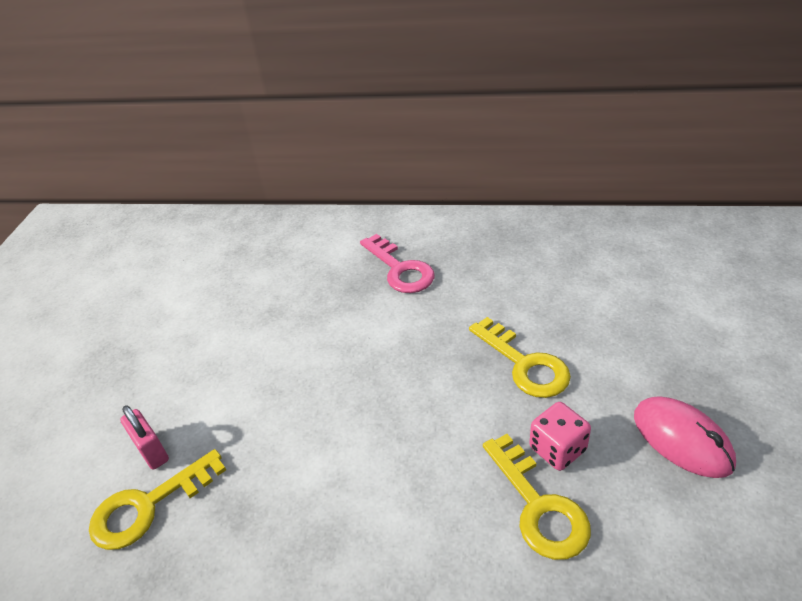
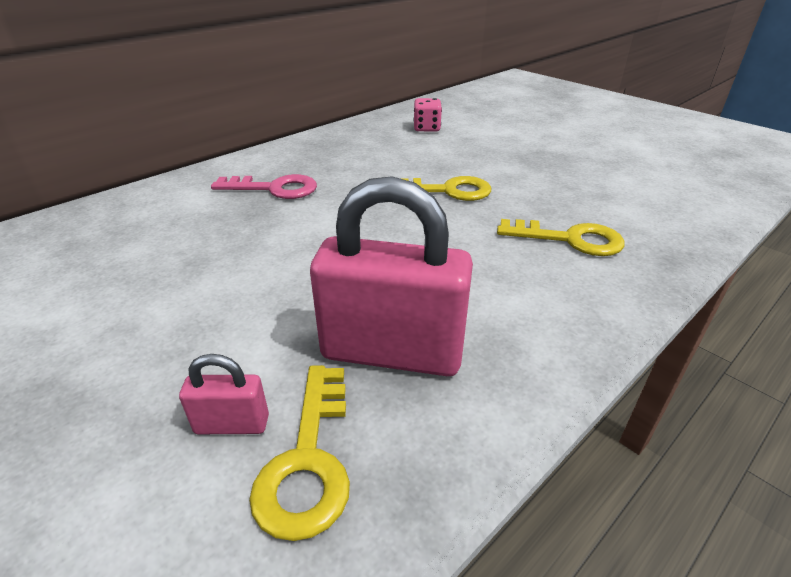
camera: 55 degrees left, 5 degrees down
pink dice [529,402,591,471] -> pink dice moved to [413,98,442,131]
pink mouse [634,396,736,478] -> none
none -> pink padlock [310,176,473,376]

